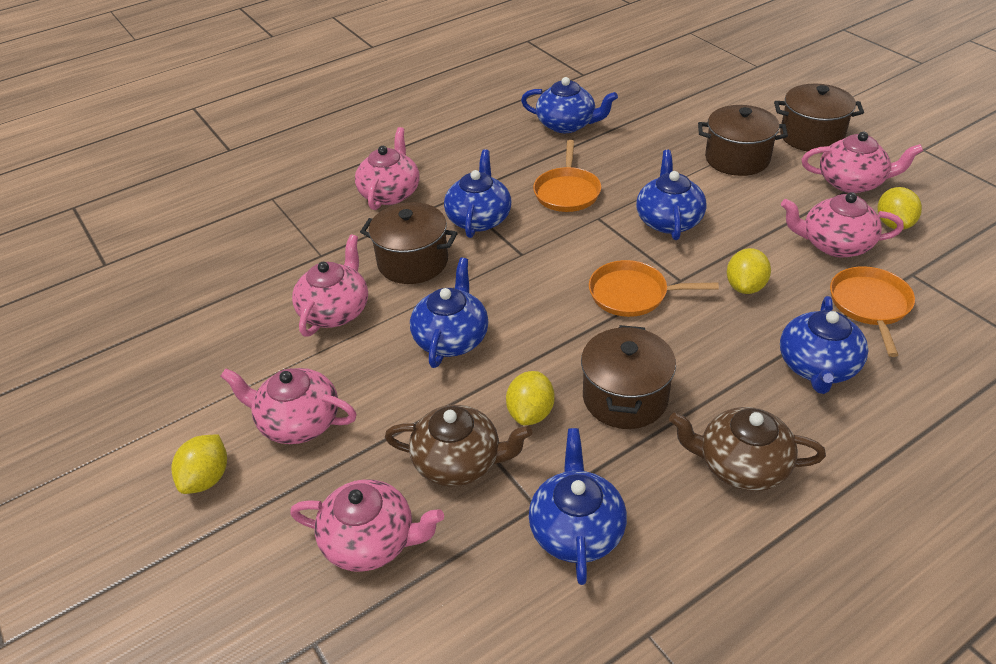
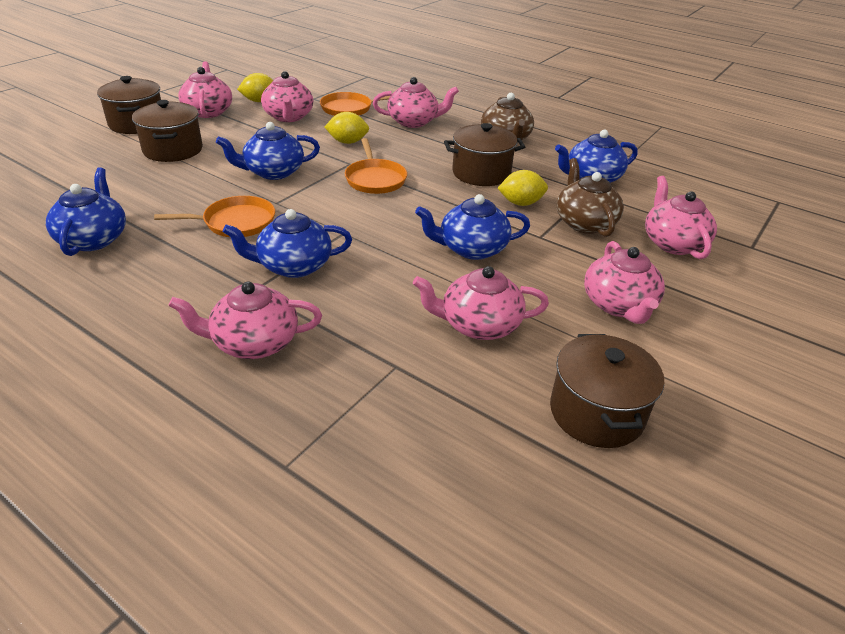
camera: 115 degrees left, 5 degrees down
yellow lemon [171,434,227,494] -> none
brown pot [360,202,457,284] -> brown pot moved to [550,334,664,448]
blue teapot [780,296,868,394] -> pink teapot [373,77,459,128]

